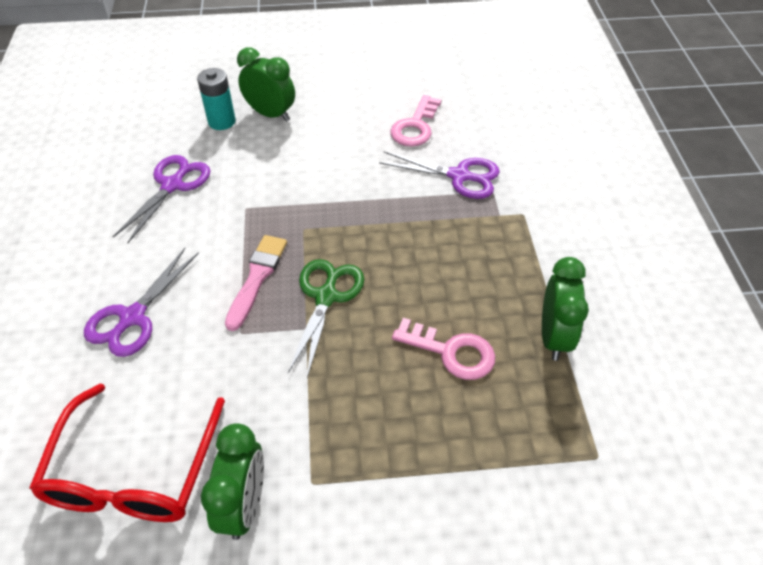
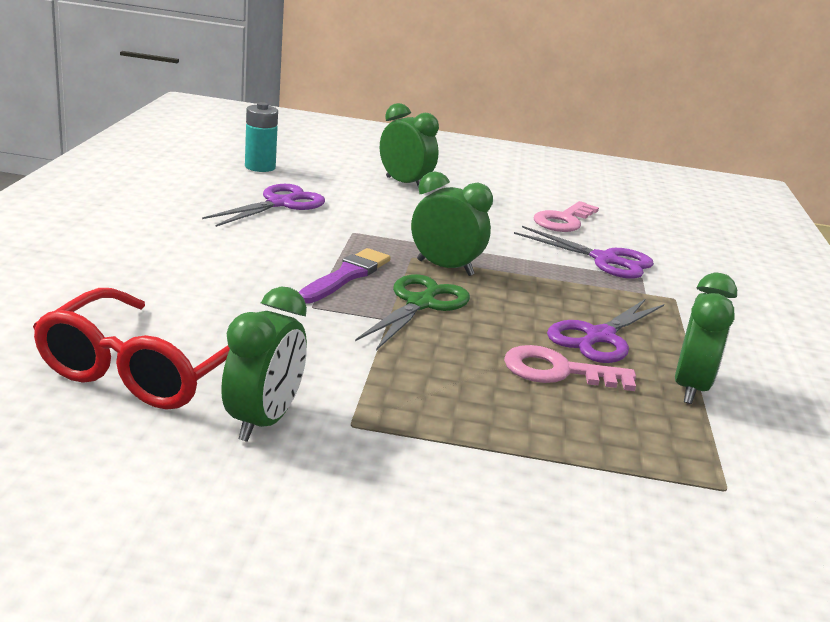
camera: 10 degrees right, 25 degrees down
purple scissors [84,248,199,357] -> purple scissors moved to [547,299,664,363]
turquoise battery [197,68,236,130] -> turquoise battery moved to [245,102,278,172]
pink brush [225,235,287,331] -> purple brush [299,248,391,304]
pink key [392,318,495,380] -> pink key turned 150 degrees clockwise [504,345,636,391]
none -> green clock [411,171,493,276]

